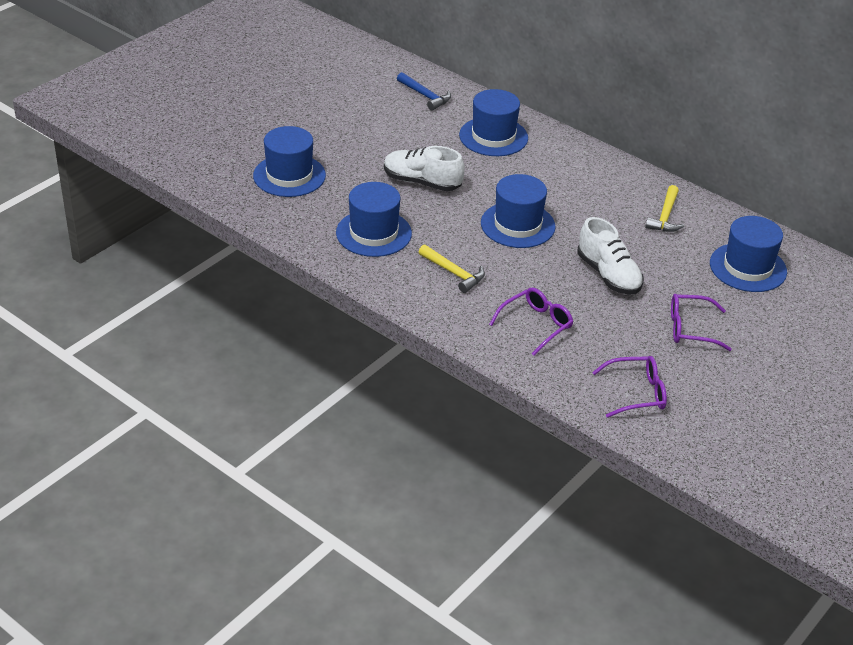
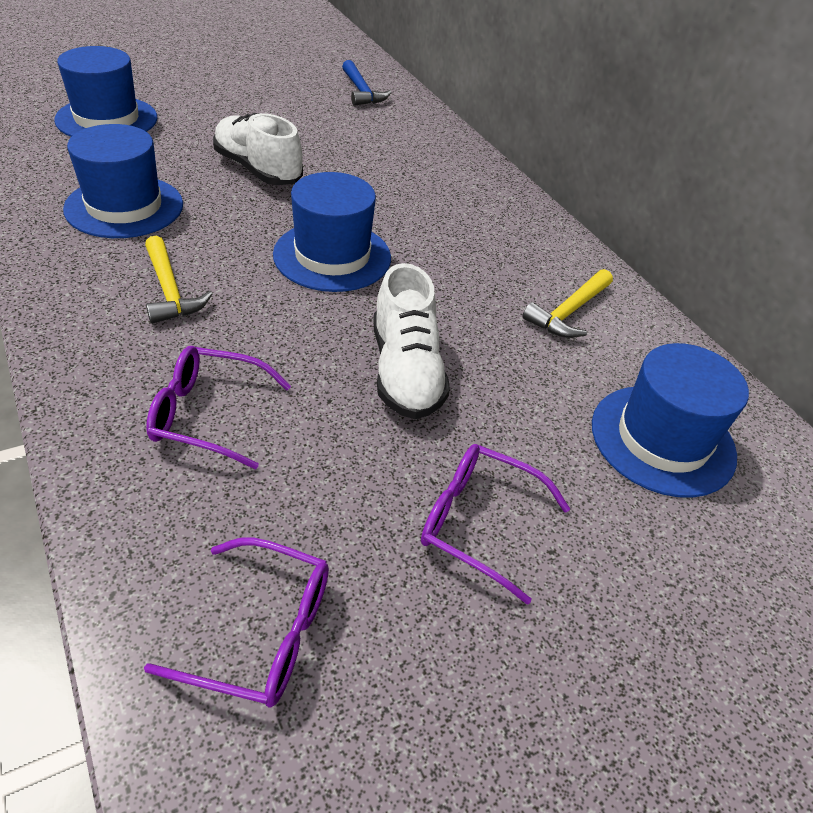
camera: 20 degrees right, 5 degrees up
blue hat [459,89,528,156] -> none
purple glasses [489,287,573,356] -> purple glasses turned 150 degrees counterclockwise [146,346,291,469]

